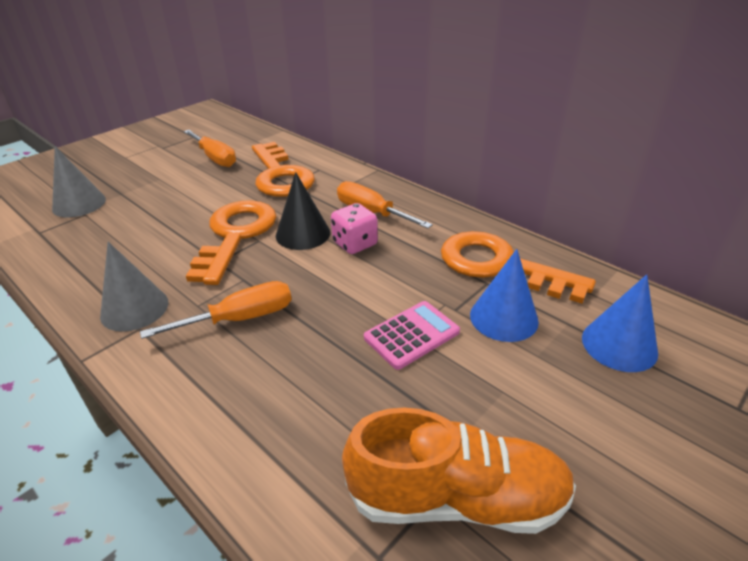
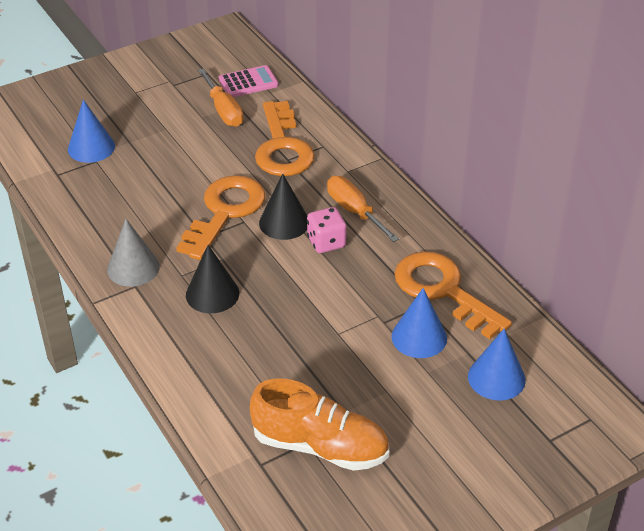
camera: 15 degrees right, 5 degrees up
grey cone [52,146,106,217] -> blue cone [68,100,115,163]
orange screwdriver [140,281,292,339] -> black cone [186,245,239,313]
pink calculator [364,301,460,370] -> pink calculator moved to [219,65,279,97]

